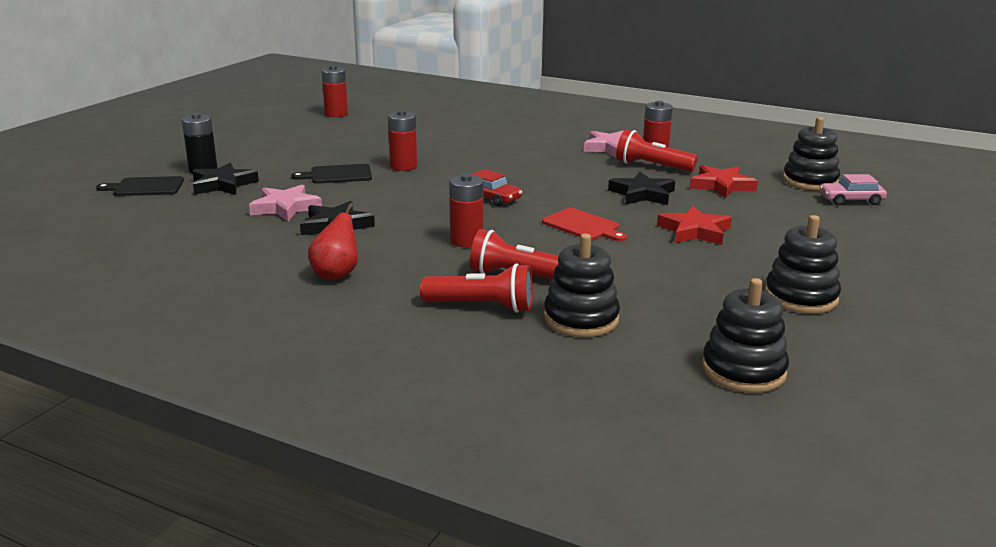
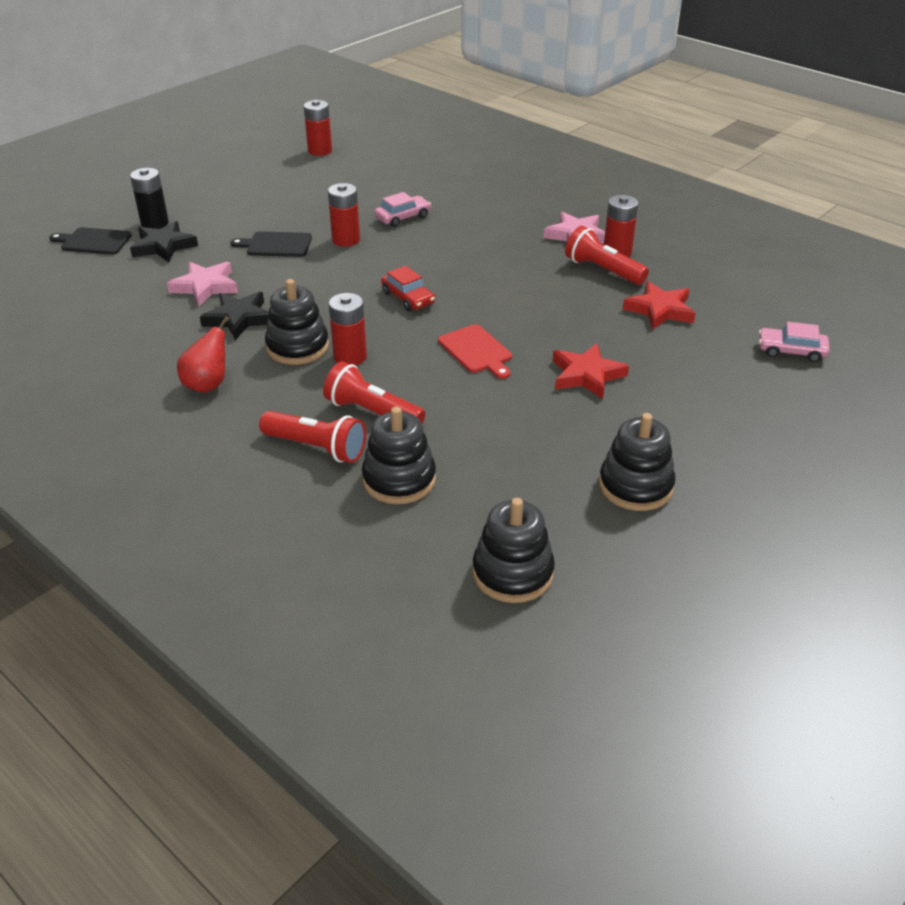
camera: 15 degrees right, 15 degrees up
black star [608,172,675,205] -> none
black stacking toy [783,117,840,191] -> black stacking toy moved to [265,279,329,365]
none -> pink car [374,192,431,227]

